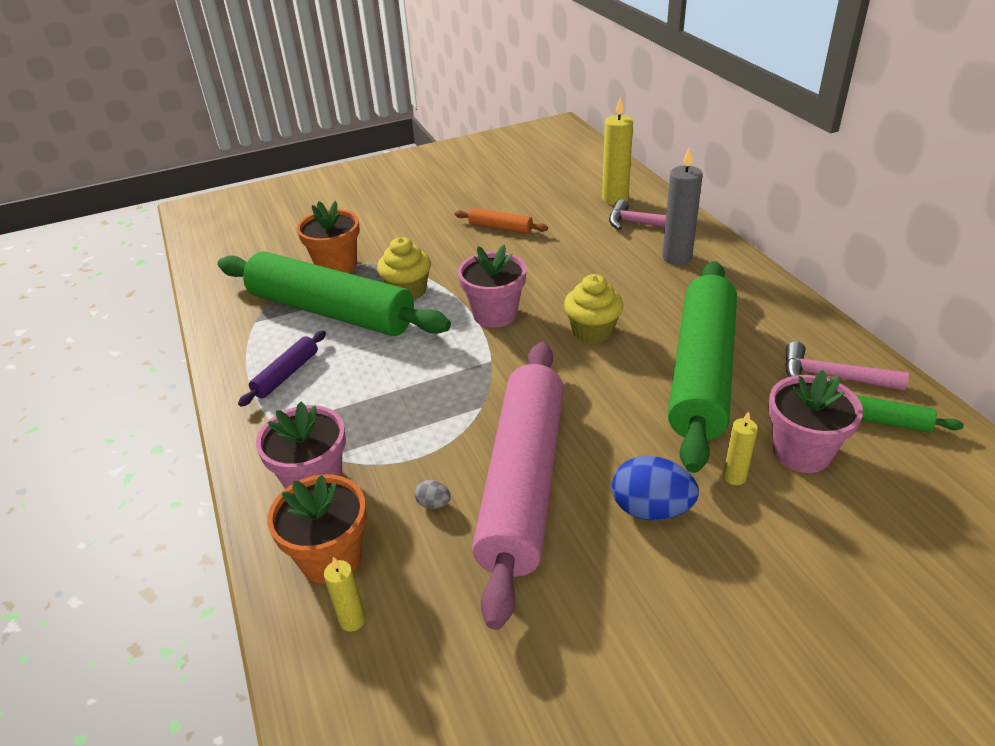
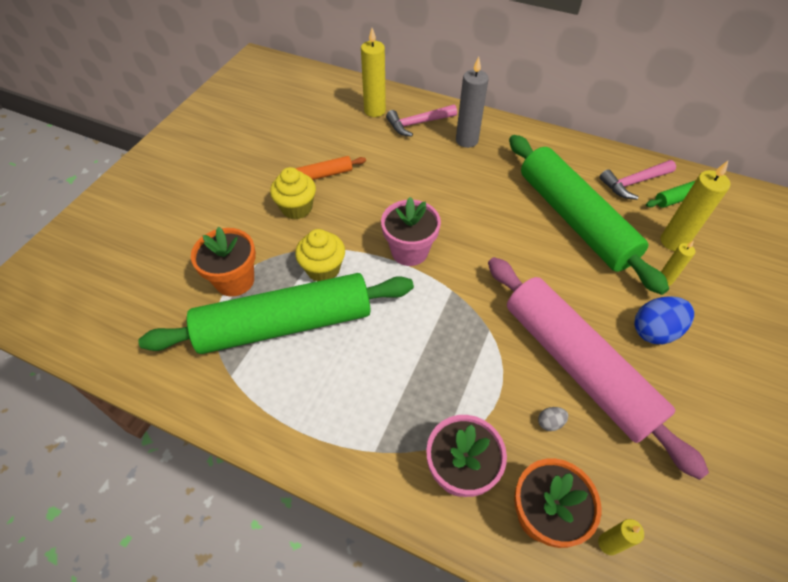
camera: 45 degrees left, 15 degrees up
purple rolling pin [238,330,326,407] -> none
yellow cupcake [564,274,623,344] -> yellow cupcake moved to [270,167,316,219]
pink flower pot [768,370,863,473] -> yellow candle [661,161,730,251]

